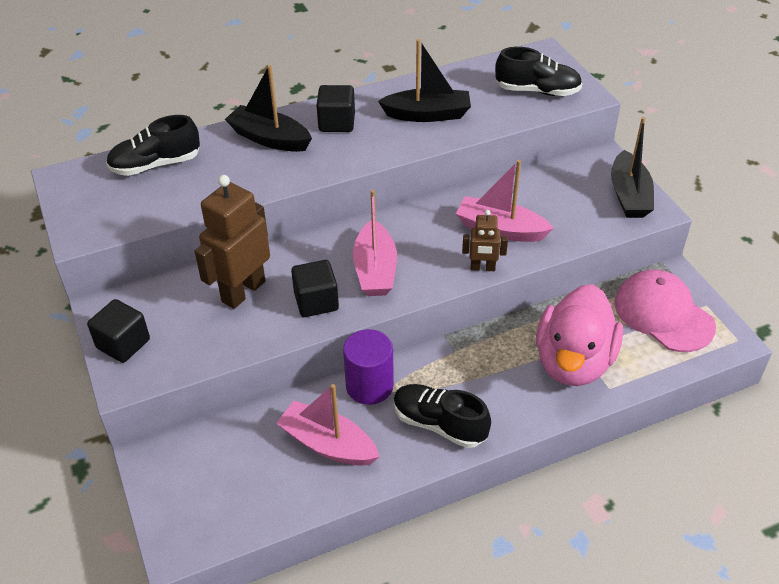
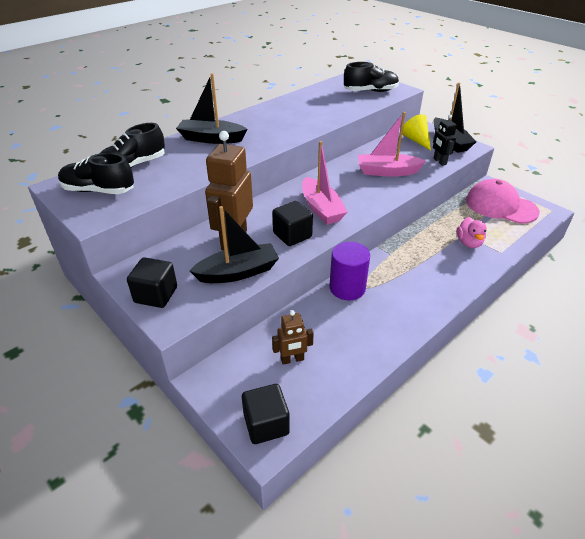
camera: 20 degrees left, 5 degrees down
pink boat [276,384,380,466] -> none
black cube [316,85,355,132] -> black cube moved to [242,384,290,444]
black boat [378,39,471,122] -> black boat moved to [190,206,279,283]
black shoe [393,384,491,448] -> black shoe moved to [58,153,134,194]
brown robot [462,210,508,271] -> brown robot moved to [272,310,314,365]
pink duck [536,284,623,386] -> pink duck [457,217,487,248], size x0.47
none -> yellow cone [402,114,431,150]
none -> black robot [433,114,457,166]

